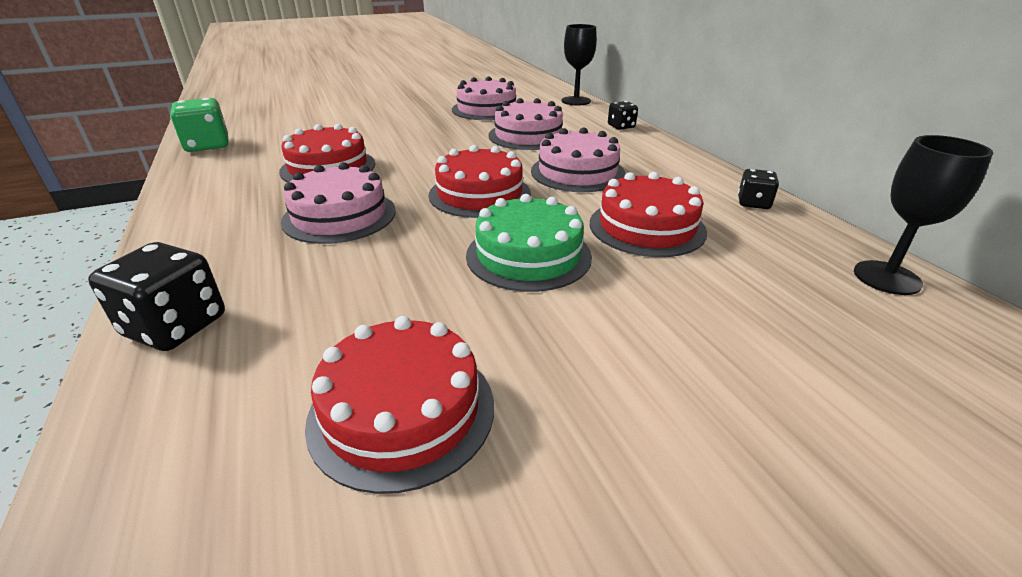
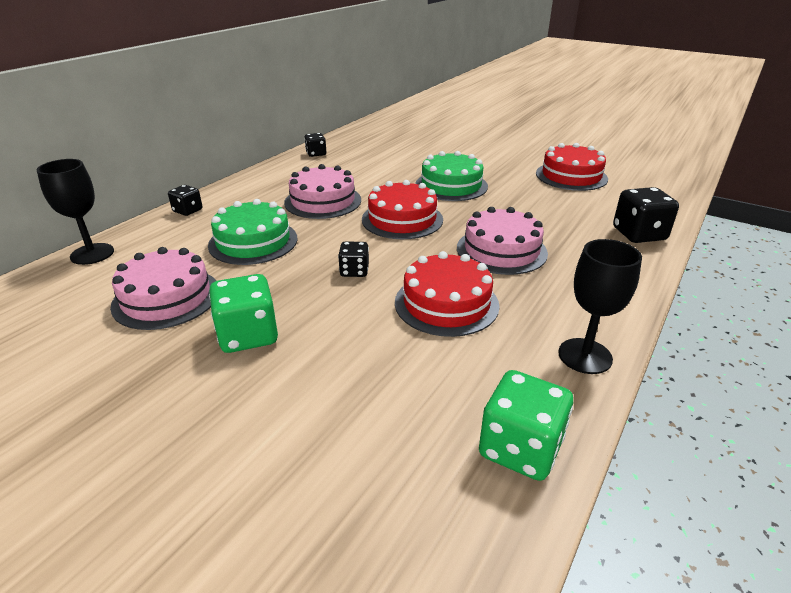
camera: 125 degrees left, 0 degrees up
pink cake [488,98,563,150] -> green cake [208,199,297,265]
red cake [590,172,707,257] -> none
black goblet [854,135,993,295] -> black goblet moved to [558,239,642,374]
none -> green dice [209,274,278,353]
none -> black dice [338,241,369,277]

